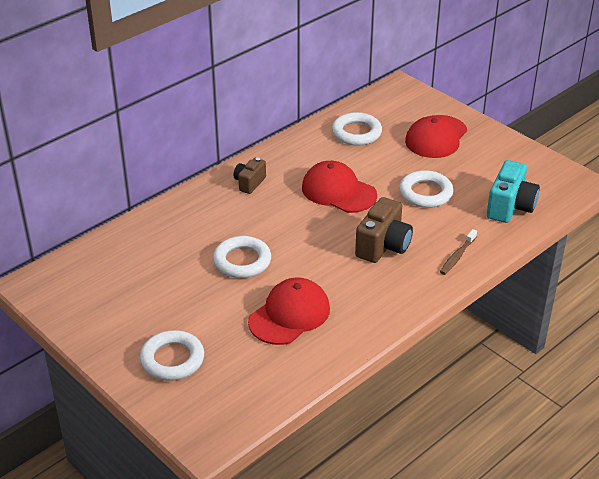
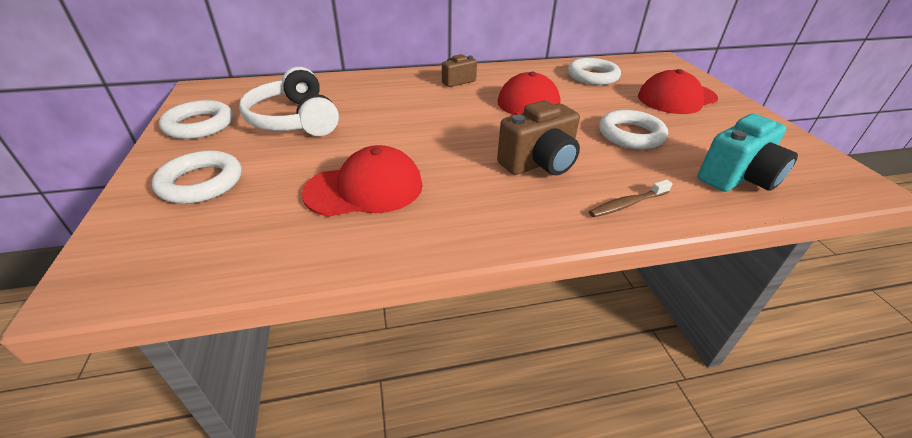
camera: 30 degrees right, 0 degrees up
white ring [213,236,271,278] -> white ring moved to [159,100,233,139]
none -> white headphones [239,67,339,136]

